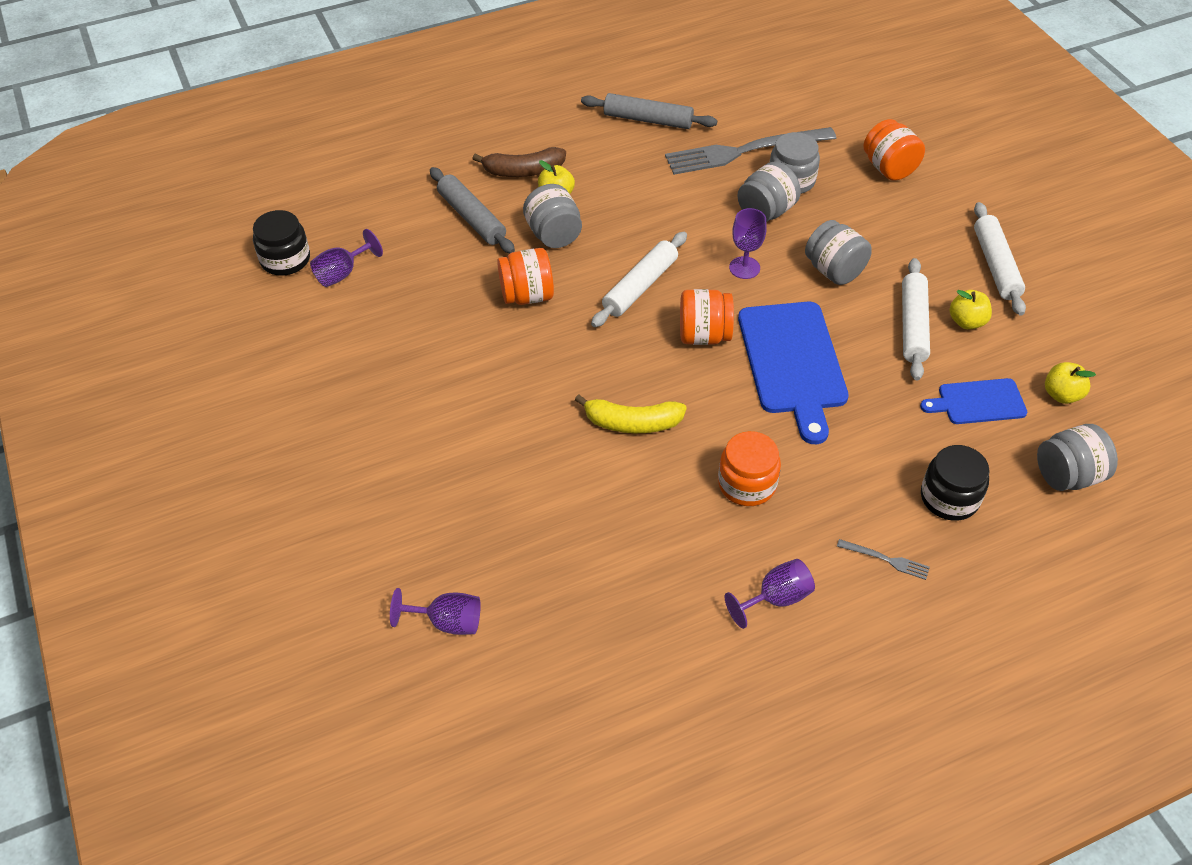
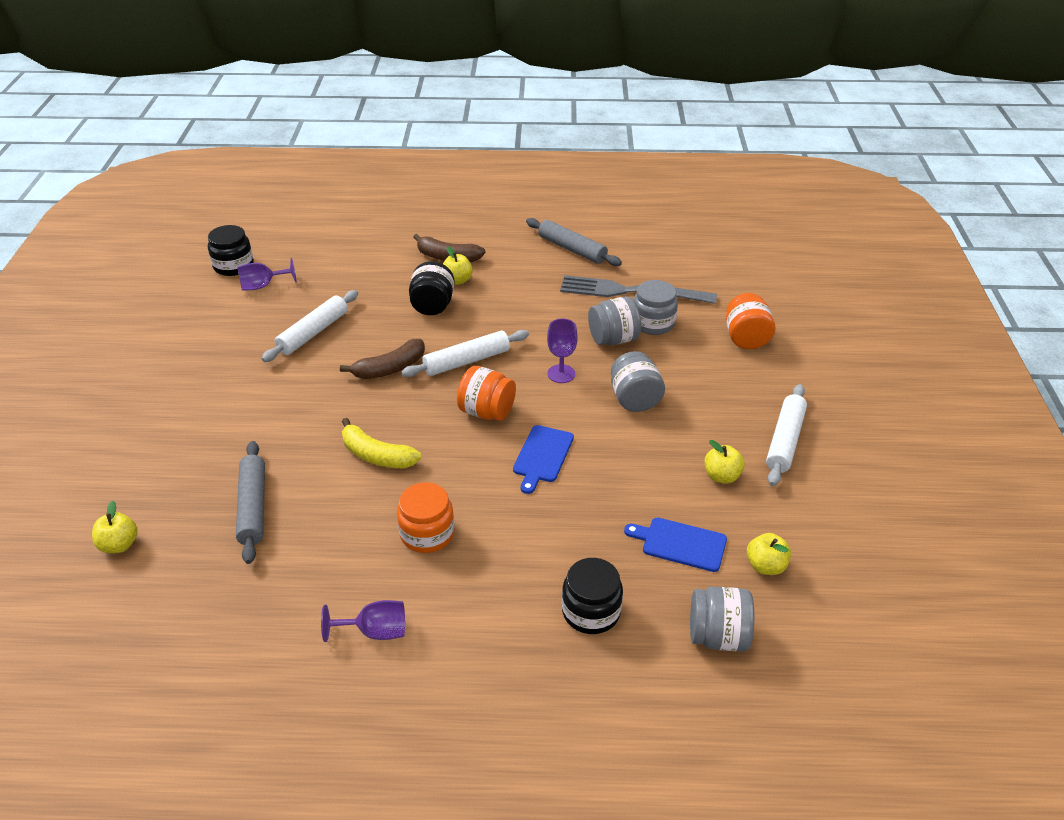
camera: 25 degrees right, 10 degrees down
purple goblet [390,588,481,635] -> yellow apple [92,501,138,553]
grey rolling pin [430,167,515,253] -> grey rolling pin moved to [236,441,265,564]
orange jar [497,248,554,305] -> none
grey jar [523,184,582,248] -> black jar [409,261,455,315]
blue cutting board [738,302,849,444] -> blue cutting board [513,425,574,494], size x0.56
grey fork [837,539,930,580] -> none
white rolling pin [902,258,930,381] -> white rolling pin moved to [262,290,358,362]
none -> brown banana [340,339,425,379]

